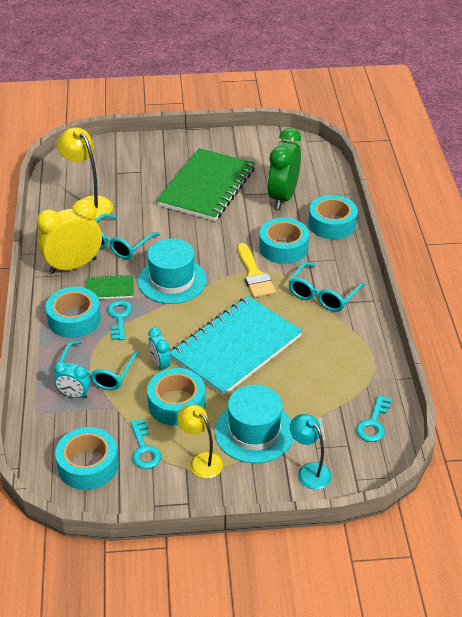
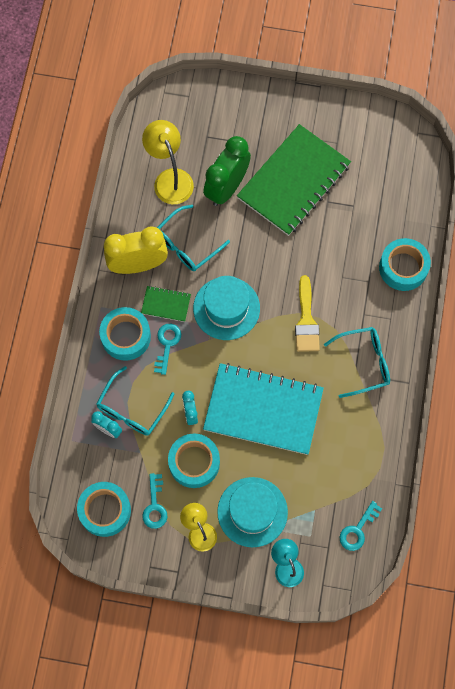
camera: 15 degrees right, 30 degrees up
turquoise notebook [170,296,302,396] -> turquoise notebook turned 45 degrees clockwise [203,363,324,455]
turquoise tape [259,218,309,264] -> none
green clock [268,128,301,209] -> green clock moved to [203,136,251,206]
turquoise glasses [288,262,365,312] -> turquoise glasses turned 150 degrees counterclockwise [324,327,390,398]

